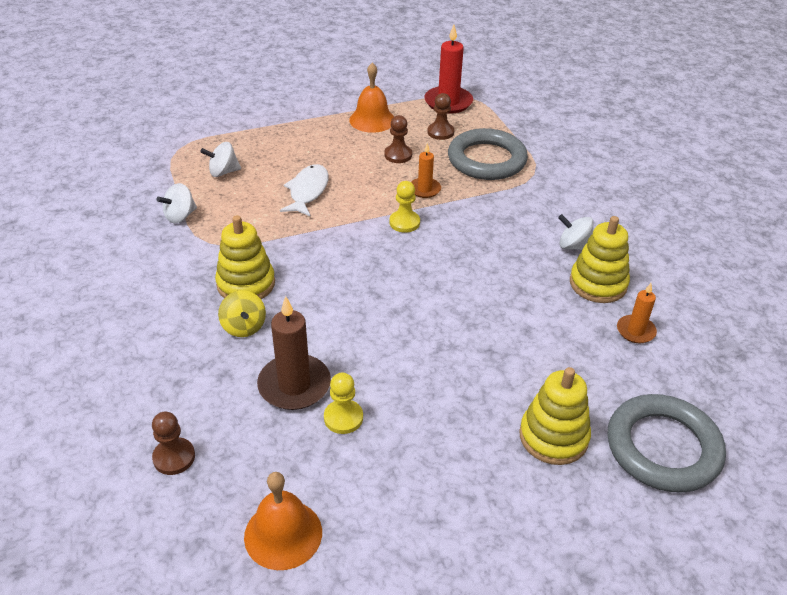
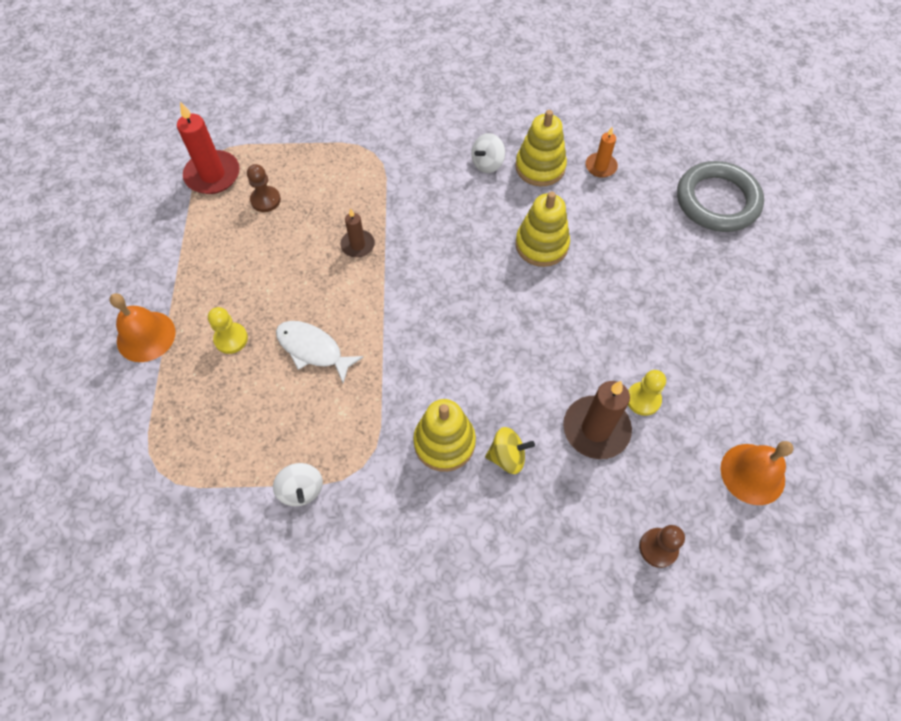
camera: 70 degrees left, 20 degrees up
white spinning top [200,142,241,177] -> none
orange bell [349,62,394,133] -> orange bell moved to [109,293,175,362]
brown pawn [384,115,412,163] -> none
yellow pawn [390,181,420,233] -> yellow pawn moved to [208,307,248,354]
orange candle [411,143,441,198] -> brown candle [340,208,375,258]
grey ring [448,128,528,180] -> none
yellow stacking toy [519,367,591,465] -> yellow stacking toy moved to [515,191,570,267]

